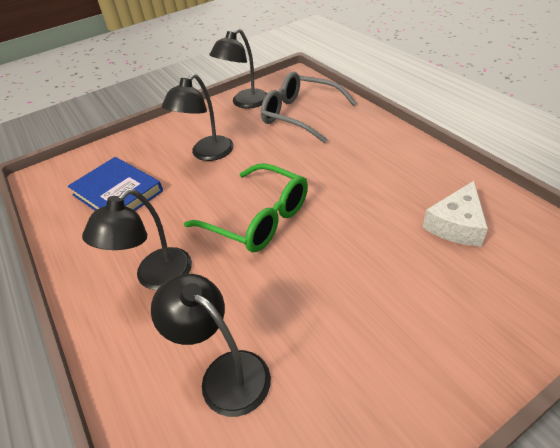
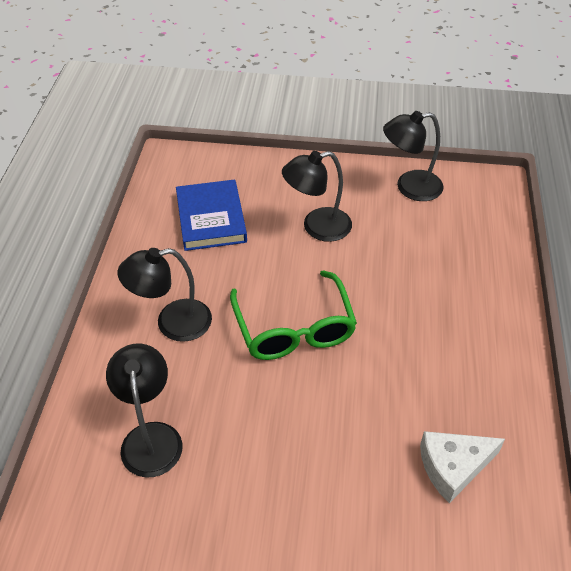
camera: 35 degrees right, 5 degrees up
grey glasses [261,72,356,143] -> none

